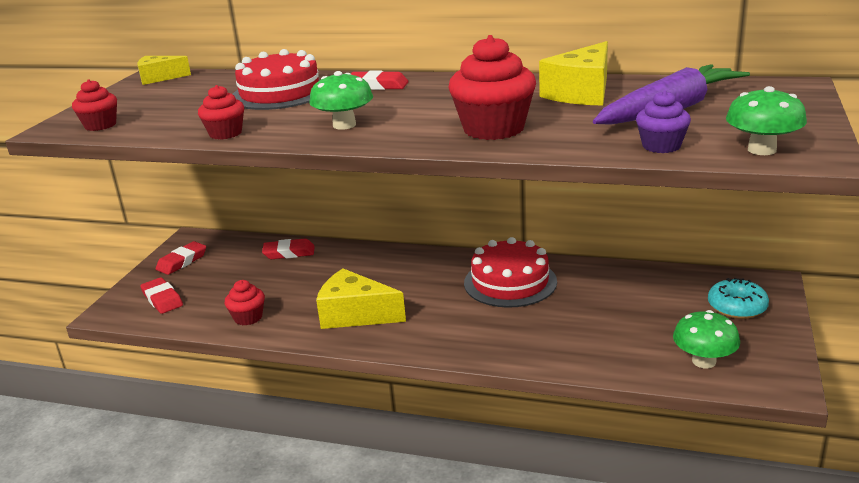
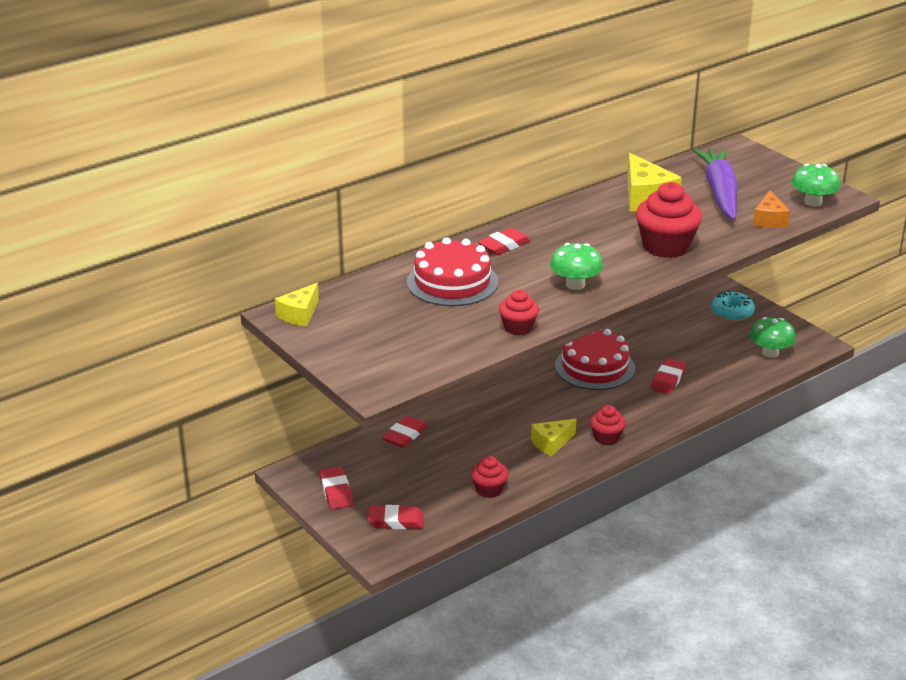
camera: 55 degrees left, 5 degrees up
red cupcake [72,79,117,131] -> red cupcake moved to [590,405,626,445]
yellow cheese [316,269,406,329] -> yellow cheese [531,419,576,457], size x0.62
purple cupcake [636,90,691,153] -> orange cheese [753,191,790,228]
none -> red eraser [651,359,686,394]

